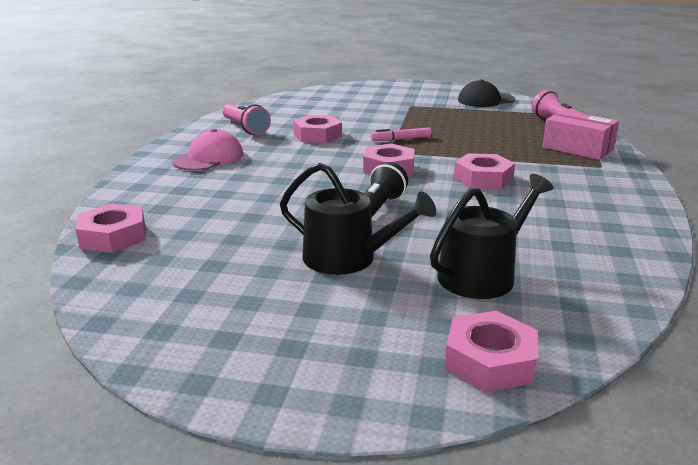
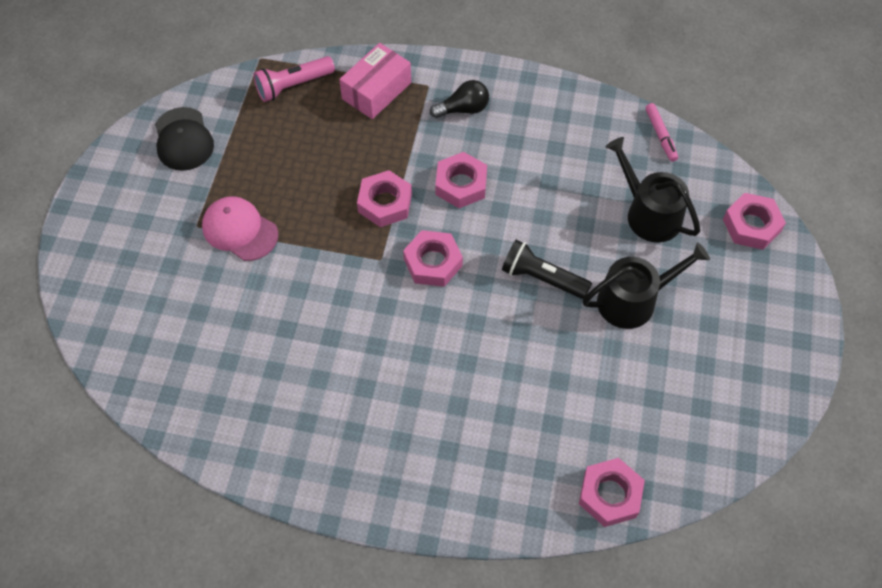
camera: 90 degrees left, 35 degrees up
pink cap [172,129,244,171] -> pink cap moved to [202,196,278,261]
pink flashlight [223,104,271,135] -> none
black watering can [280,162,436,275] -> black watering can turned 45 degrees clockwise [582,242,710,329]
pink nut [293,115,342,143] -> pink nut moved to [357,170,412,227]
pink marker [371,127,432,141] -> pink marker moved to [645,103,678,162]
none -> black light bulb [430,80,489,118]

